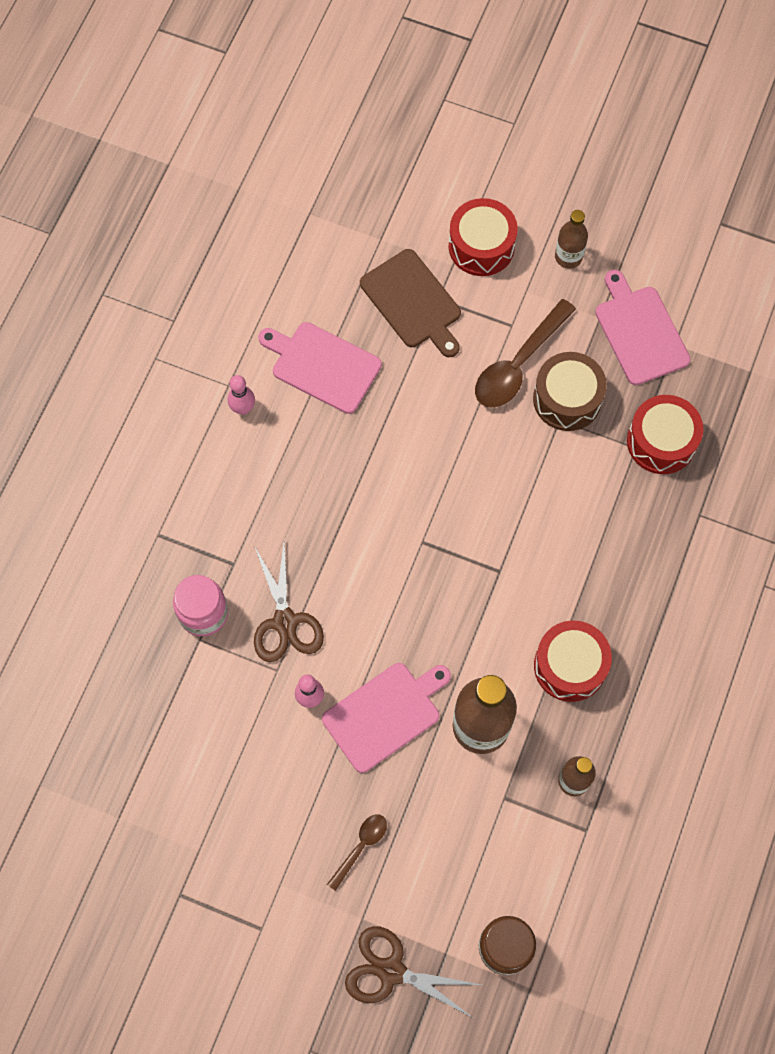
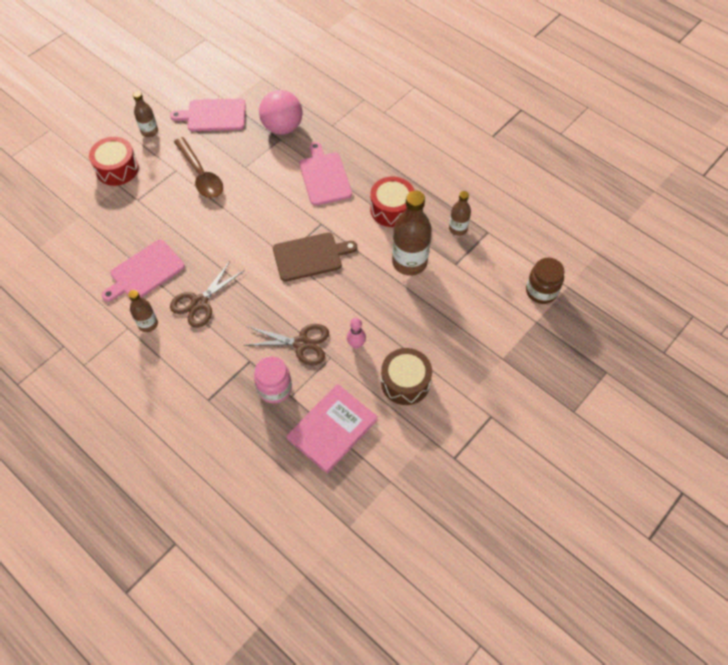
camera: 70 degrees left, 10 degrees down
pink bowling pin [228,375,255,415] -> brown bottle [128,290,158,332]
pink cutting board [322,663,451,773] -> pink cutting board moved to [299,142,352,206]
brown spoon [327,814,387,891] -> none
brown scissors [345,926,481,1018] -> brown scissors moved to [170,261,245,328]
brown cutting board [360,249,461,357] -> brown cutting board moved to [273,233,357,282]
brown drum [533,352,607,431] -> brown drum moved to [381,348,432,405]
red drum [627,395,703,474] -> pink ball [259,90,302,135]
none -> pink book [286,384,378,474]

